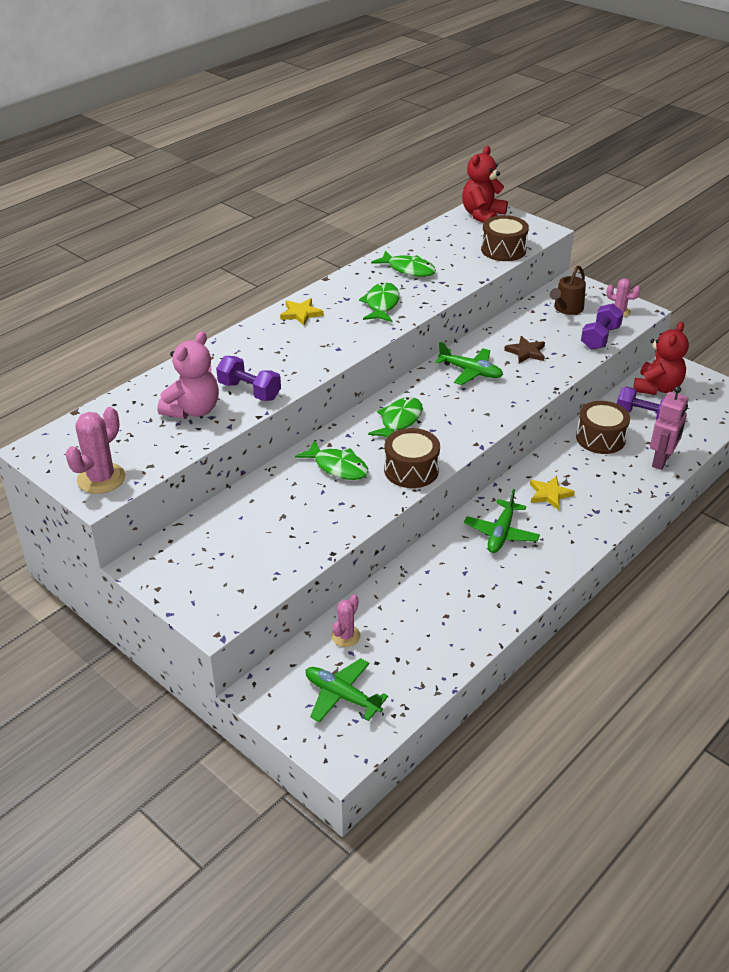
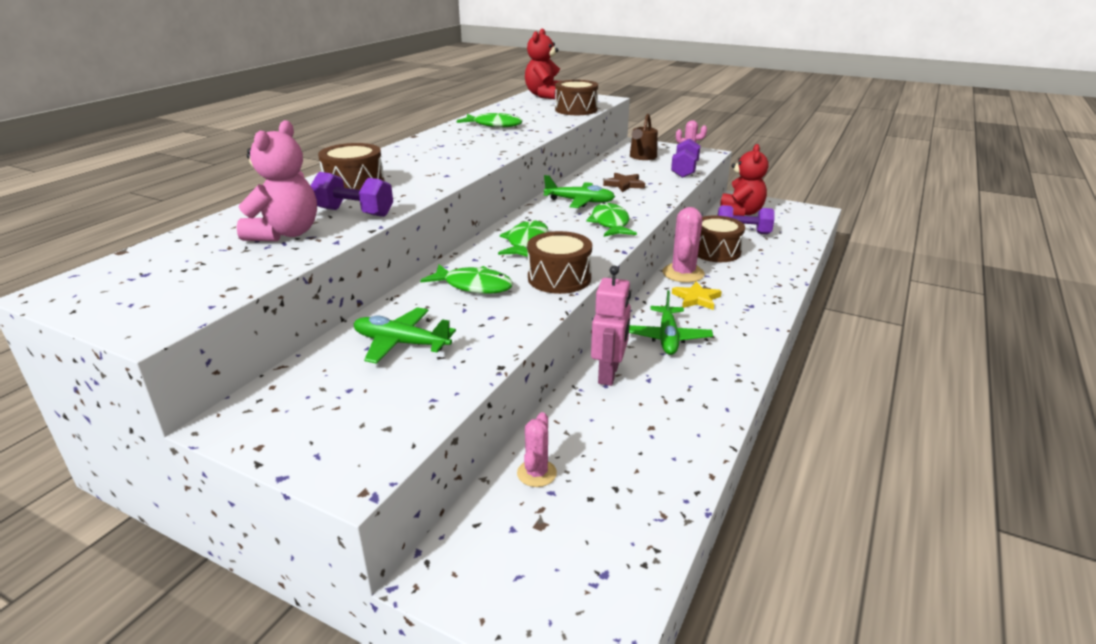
camera: 15 degrees left, 10 degrees down
pink cactus [65,407,125,494] -> pink cactus moved to [663,207,705,283]
yellow star [280,298,324,326] -> none
green plane [306,658,388,723] -> green plane moved to [354,307,456,364]
green fish [359,282,400,322] -> green fish moved to [586,202,637,237]
pink robot [650,386,688,470] -> pink robot moved to [591,266,631,386]
none -> brown drum [318,143,384,190]

